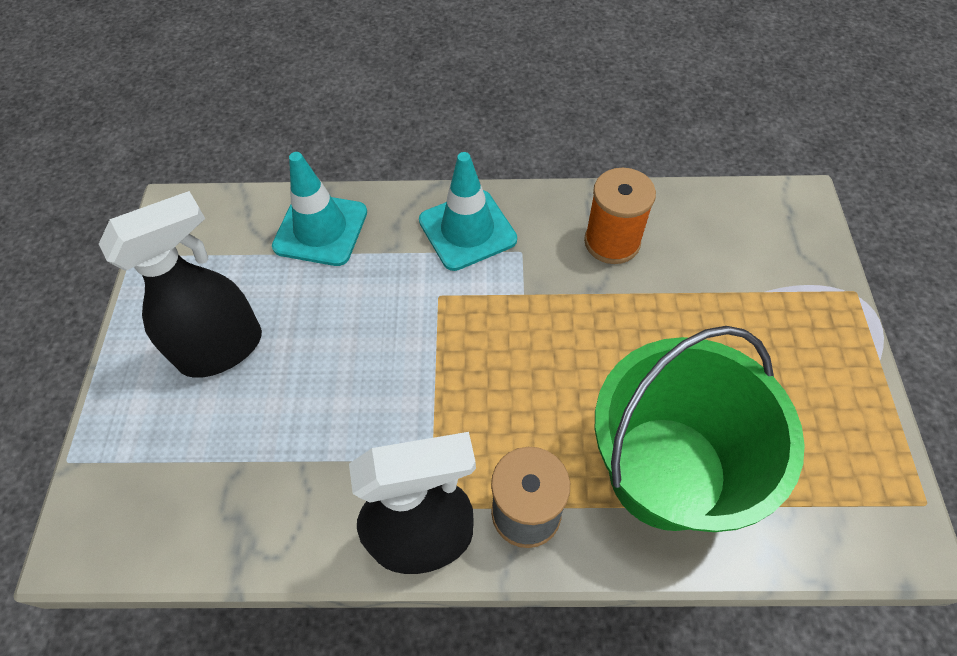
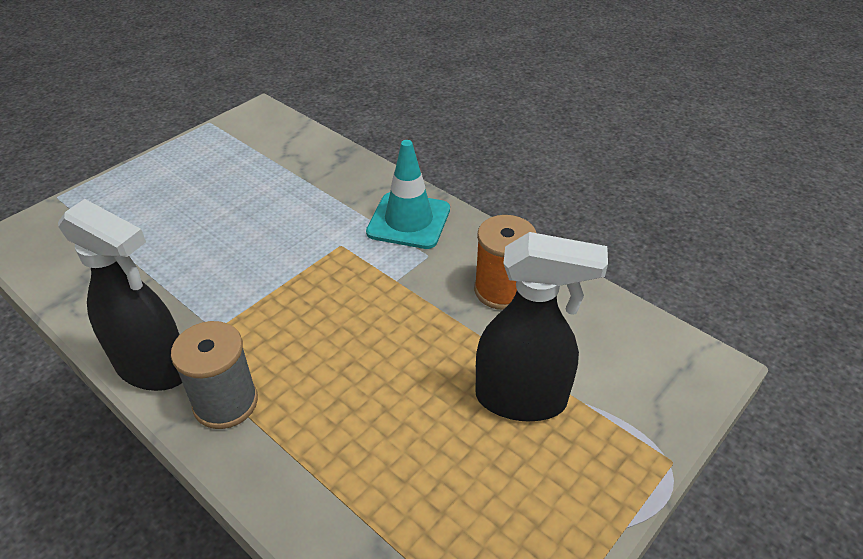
camera: 40 degrees right, 15 degrees down
black spray bottle [99,191,262,378] -> black spray bottle moved to [475,232,608,421]
turquoise traffic cone [272,152,367,266] -> none
green bucket [595,326,805,532] -> none

